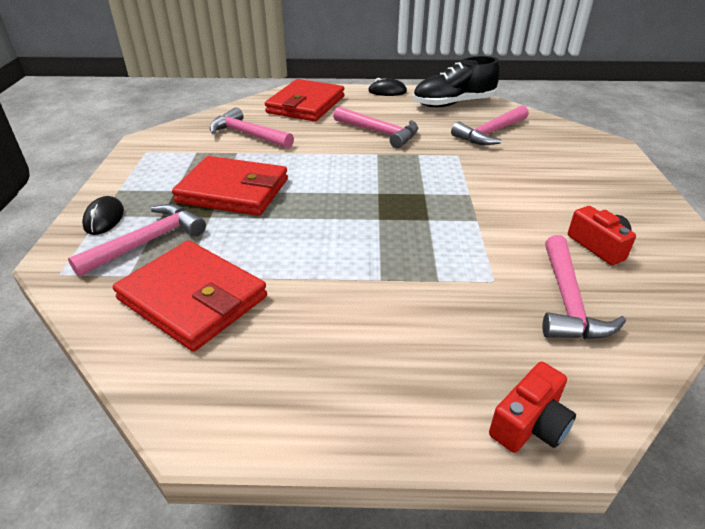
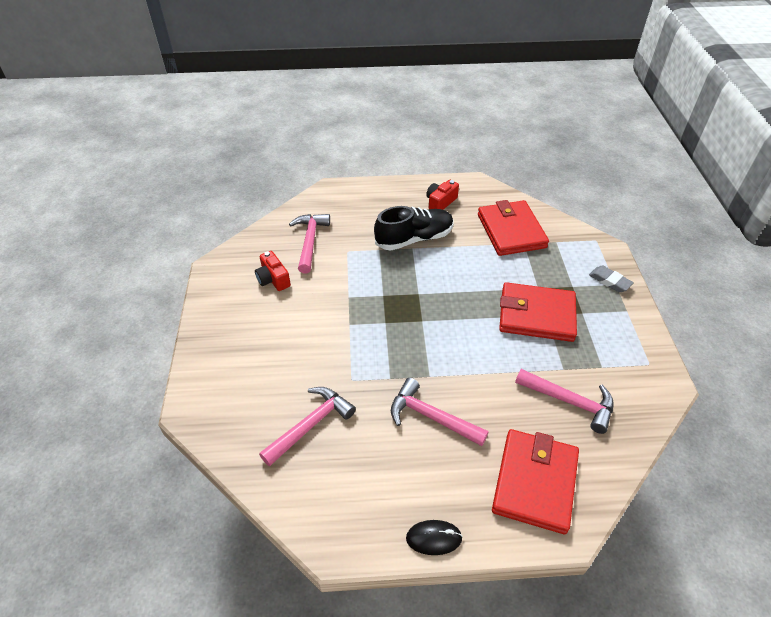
camera: 175 degrees right, 10 degrees up
pink hammer [68,204,206,277] -> none
black mouse [82,196,124,235] -> grey eraser [589,265,634,292]
red wallet [113,240,267,351] -> red wallet turned 45 degrees clockwise [478,200,549,256]
black shoe [413,56,500,107] -> black shoe moved to [374,206,454,251]
red camera [489,362,576,453] -> red camera moved to [426,180,459,210]

